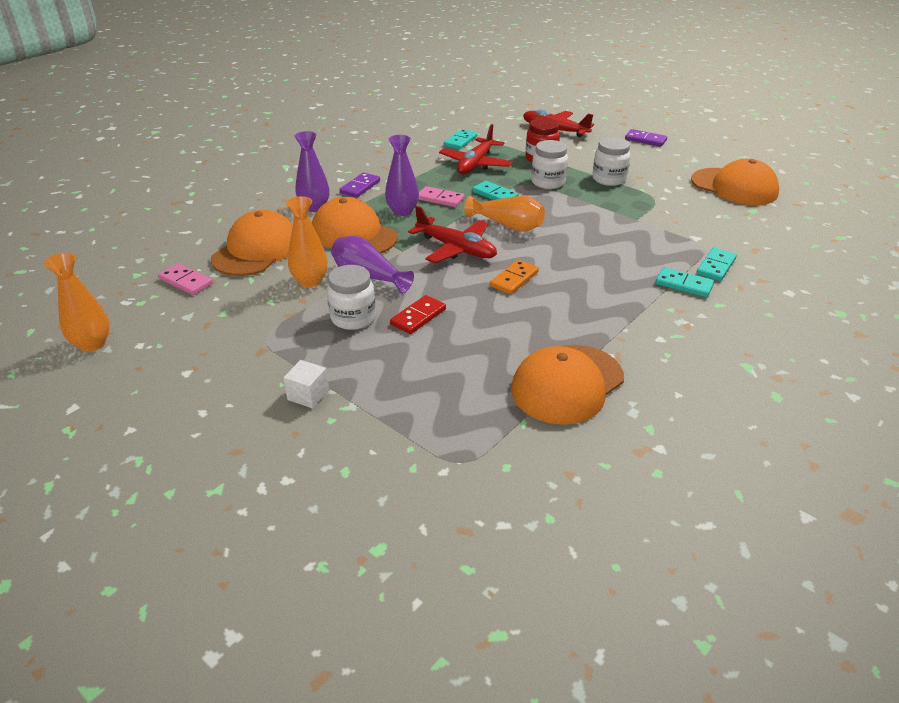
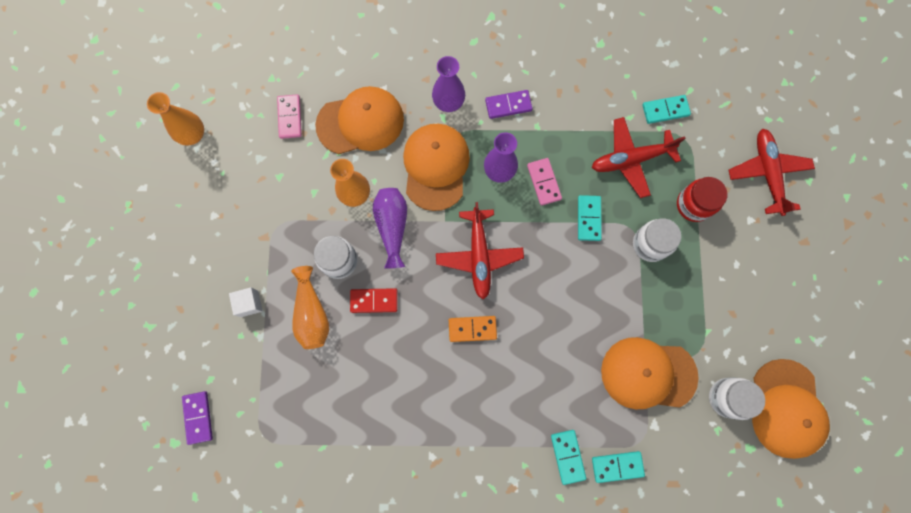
camera: 50 degrees right, 40 degrees up
orange vase [464,196,545,231] -> orange vase moved to [291,266,329,349]
orange cap [511,345,624,425] -> orange cap moved to [601,337,699,409]
white jar [592,137,631,186] -> white jar moved to [709,378,765,420]
purple domino [625,129,667,147] -> purple domino moved to [182,391,213,445]

